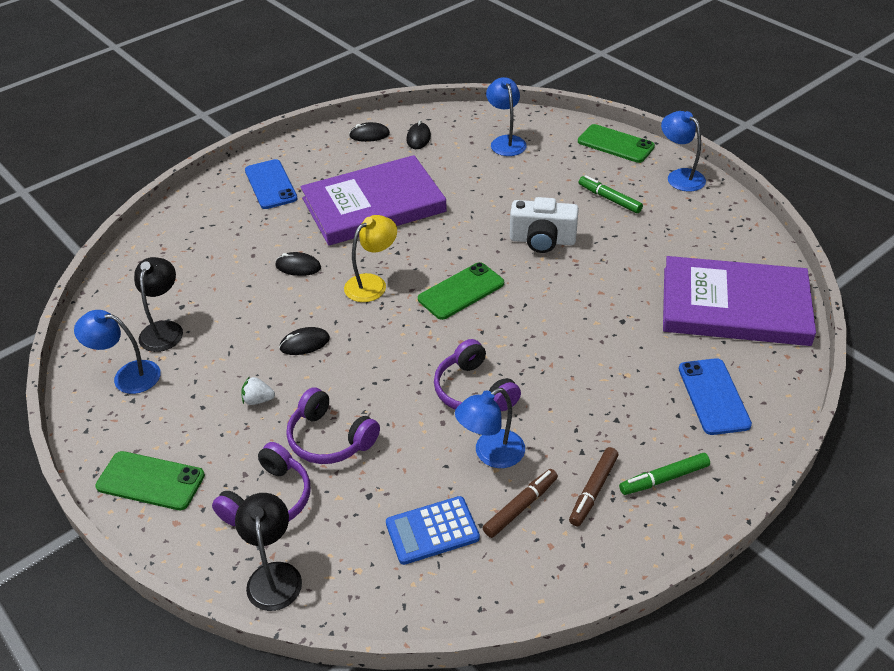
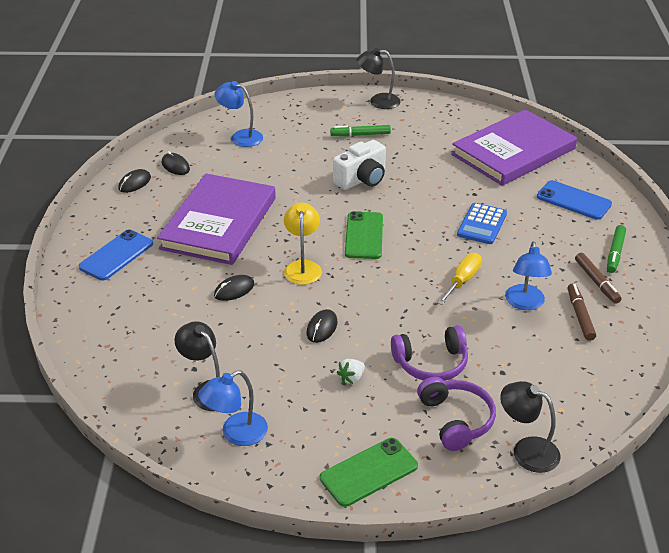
camera: 50 degrees left, 5 degrees down
blue phone [245,159,298,209] -> blue phone turned 75 degrees counterclockwise [79,229,153,281]
blue calculator [386,496,480,565] -> blue calculator moved to [457,203,507,244]
purple headphones [434,339,521,411] -> yellow screwdriver [437,253,482,305]
green phone [578,124,655,163] -> none
blue lamp [661,111,706,192] -> black lamp [356,48,401,109]

